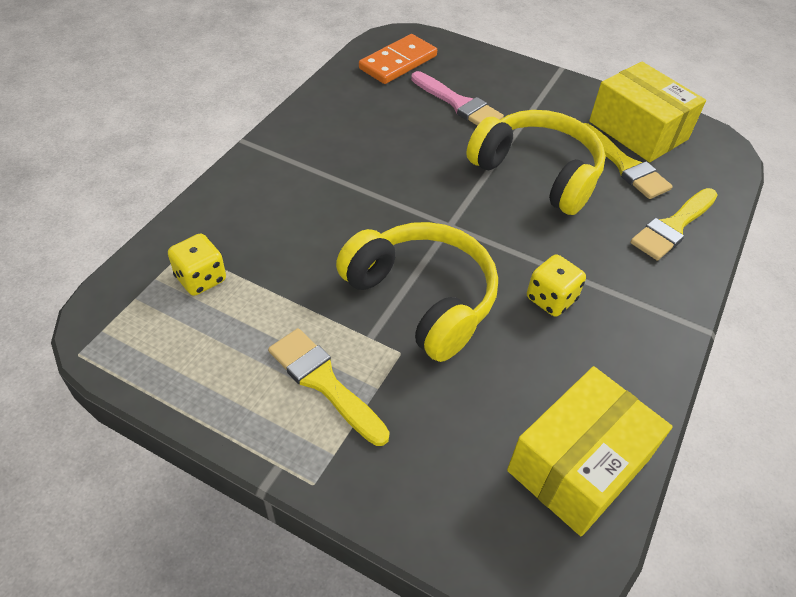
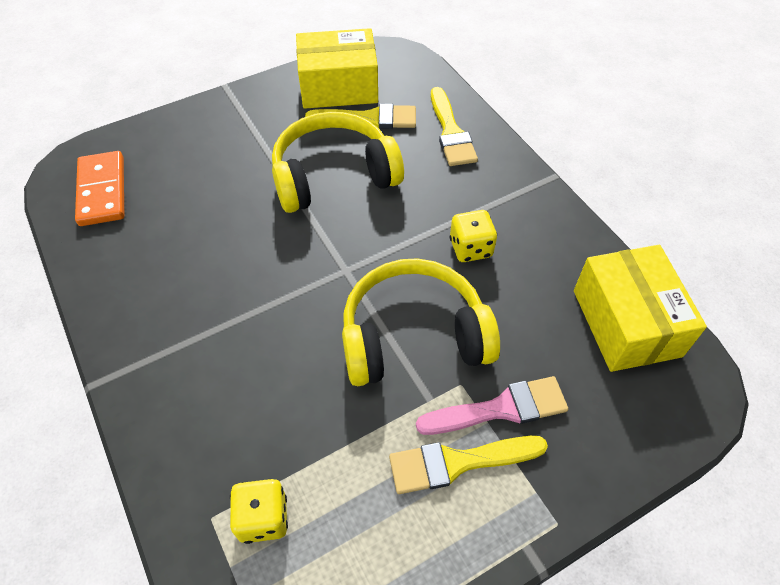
camera: 55 degrees left, 5 degrees up
pink brush [411,71,504,126] -> pink brush moved to [416,376,568,435]

